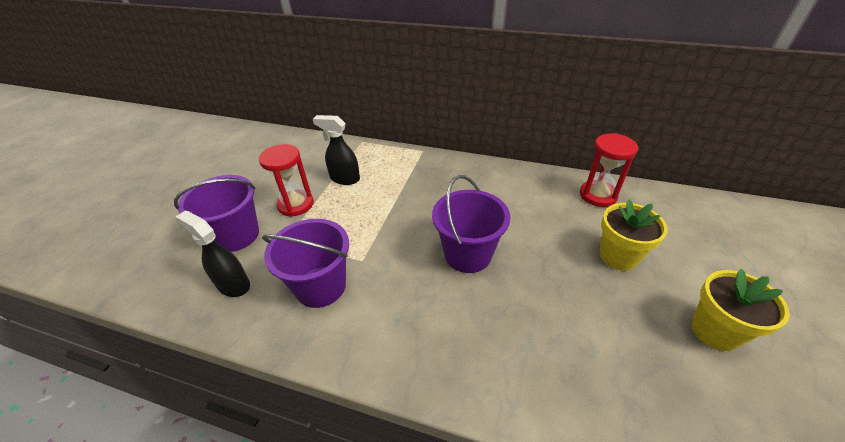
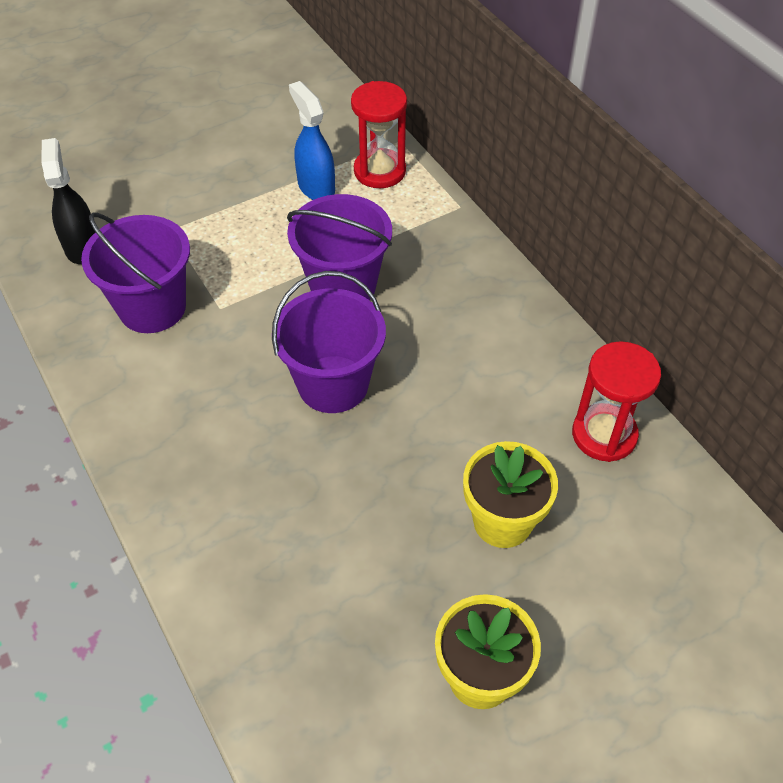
camera: 40 degrees right, 10 degrees up
purple bucket [174,175,259,252] -> purple bucket moved to [287,194,392,300]
red hourglass [259,144,314,217] -> red hourglass moved to [351,81,407,188]
black spray bottle [313,115,360,185] -> blue spray bottle [289,81,335,200]

